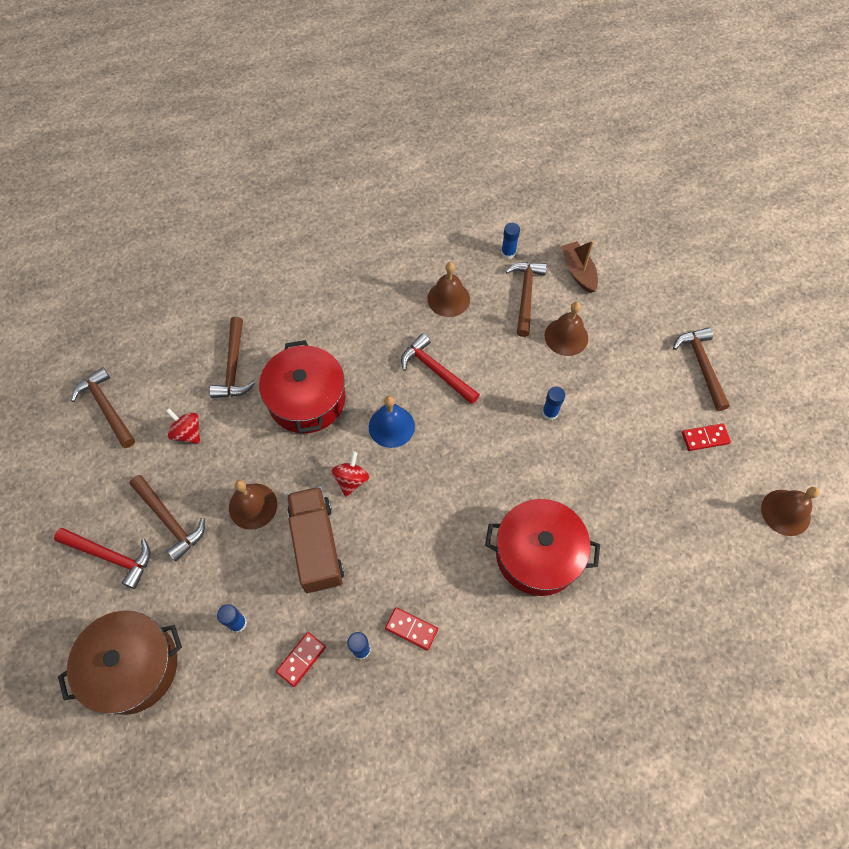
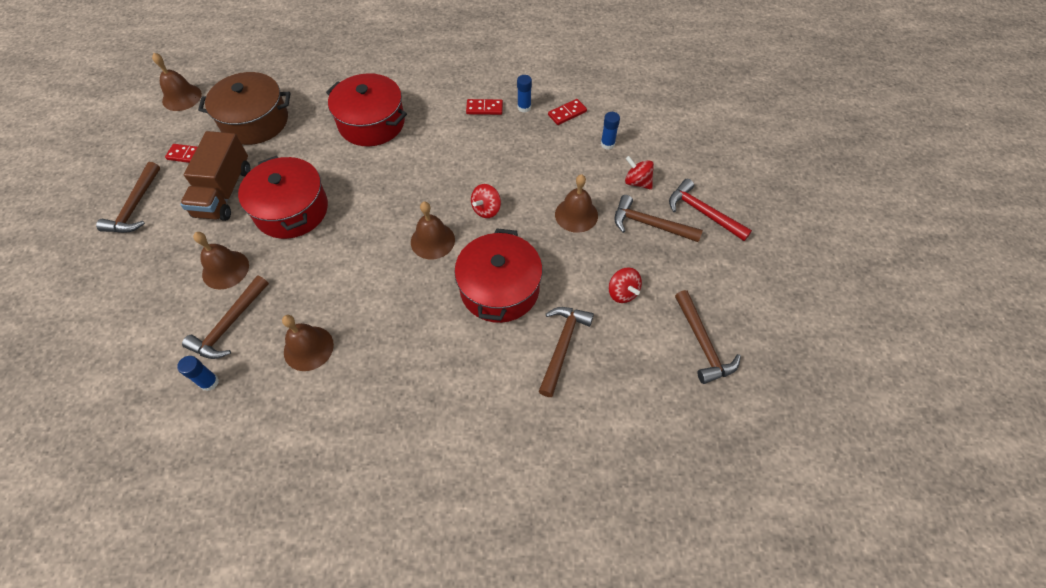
camera: 160 degrees left, 5 degrees down
brown pot [58,611,182,715] -> brown pot moved to [198,72,291,145]
brown hammer [129,475,205,562] -> brown hammer turned 45 degrees counterclockwise [615,195,703,242]
brown truck [287,486,344,593] -> brown truck moved to [180,131,250,221]
blue bell [369,396,415,448] -> brown bell [411,202,455,259]
red domino [385,607,438,651] -> red domino turned 45 degrees counterclockwise [466,99,503,115]
red hammer [401,333,480,404] -> none
blue glue stick [542,386,565,420] -> red pot [238,155,328,239]
brown boat [561,240,598,293] -> none
none -> red spinning top [625,156,654,190]

